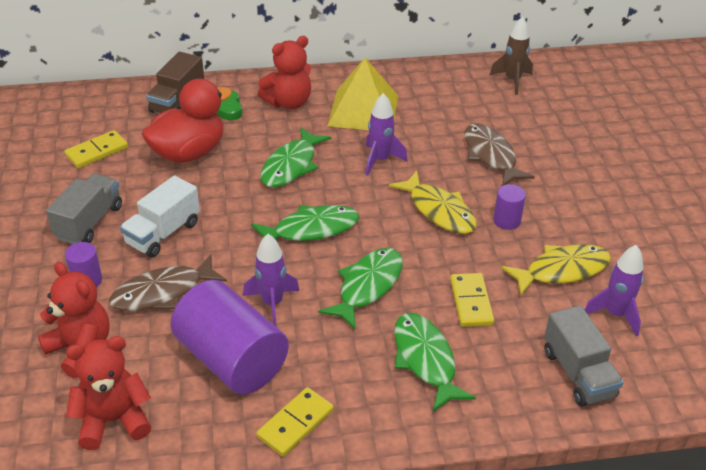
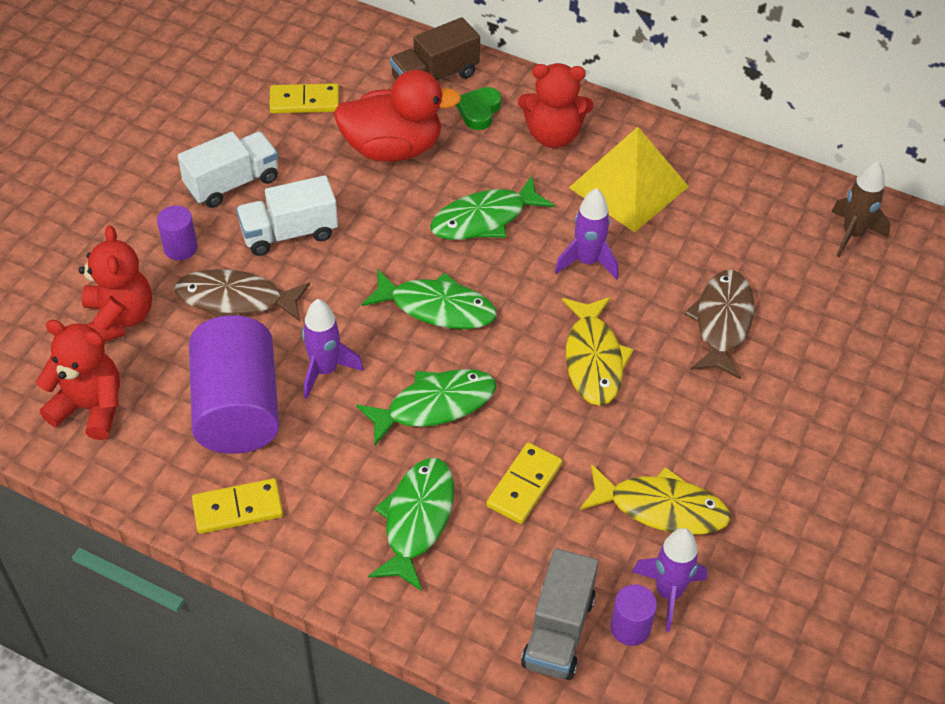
camera: 35 degrees right, 10 degrees up
grey truck [46,174,122,244] -> white truck [178,132,278,208]
purple cylinder [493,184,526,230] -> purple cylinder moved to [610,584,657,646]

